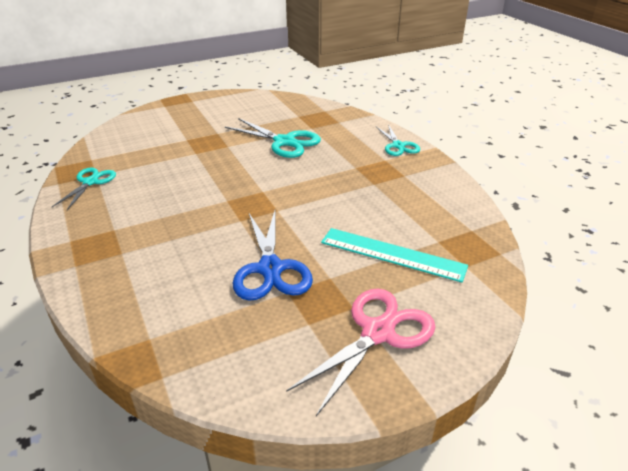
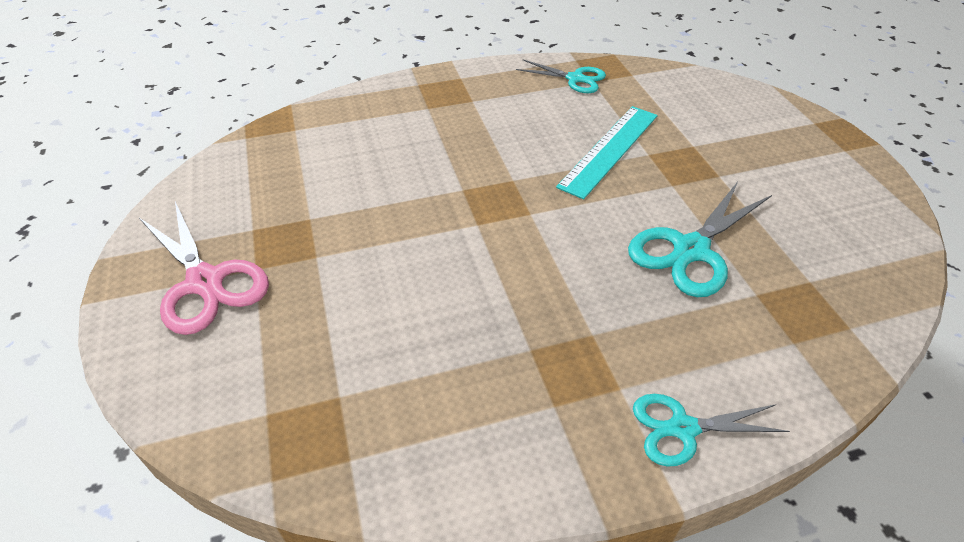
camera: 100 degrees right, 10 degrees up
blue scissors [233,211,313,301] -> none
turquoise ruler [321,228,468,282] -> turquoise ruler moved to [556,106,658,199]

